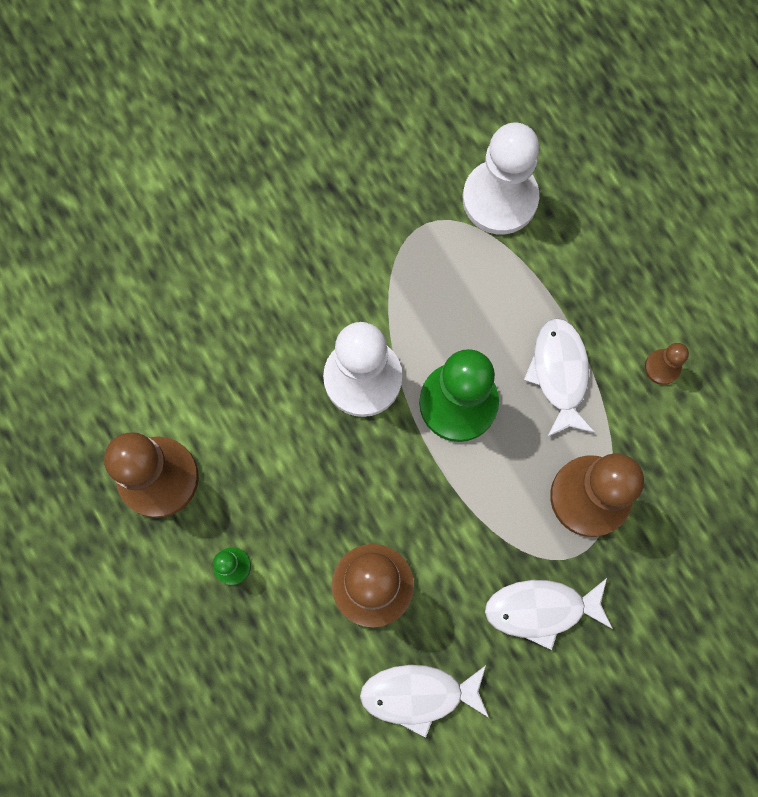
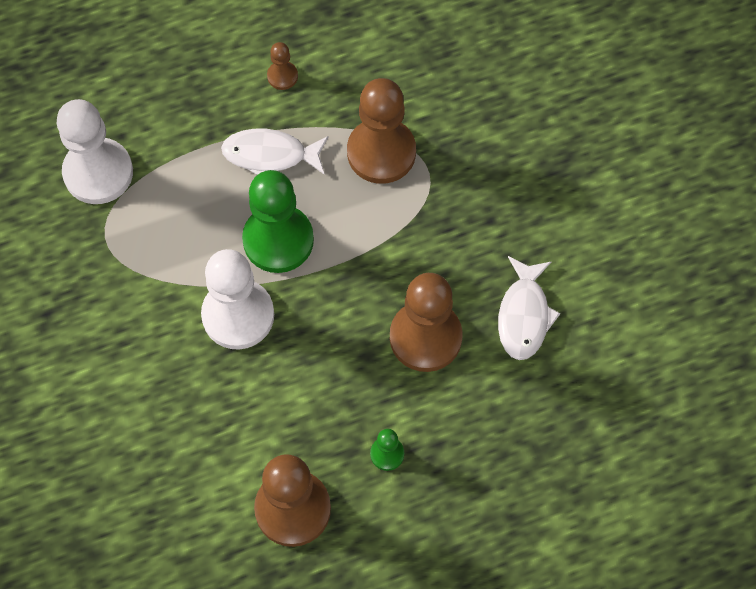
camera: 80 degrees left, 10 degrees down
white fish [485,578,613,650] -> none

